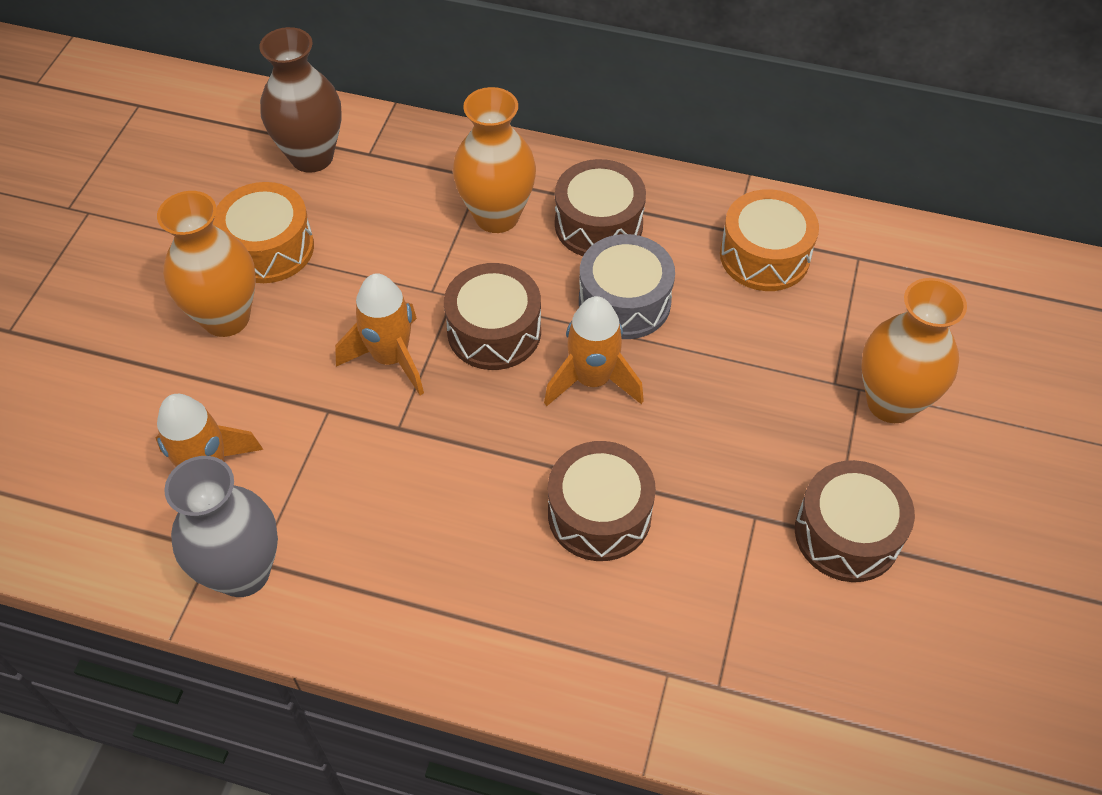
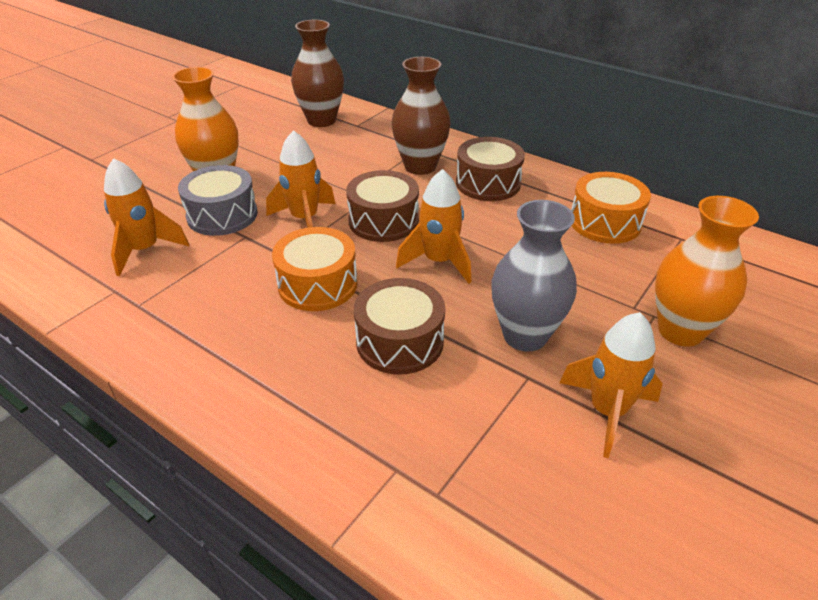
camera: 20 degrees right, 15 degrees down
grey vase [164,456,278,597] -> grey vase moved to [491,200,577,352]
orange drum [213,182,314,283] -> orange drum moved to [272,227,358,311]
orange vase [453,87,536,233] -> brown vase [391,57,451,175]
grey drum [579,234,675,339] -> grey drum moved to [178,165,258,236]
brown drum [795,460,915,582] -> orange rocket [560,312,663,458]

